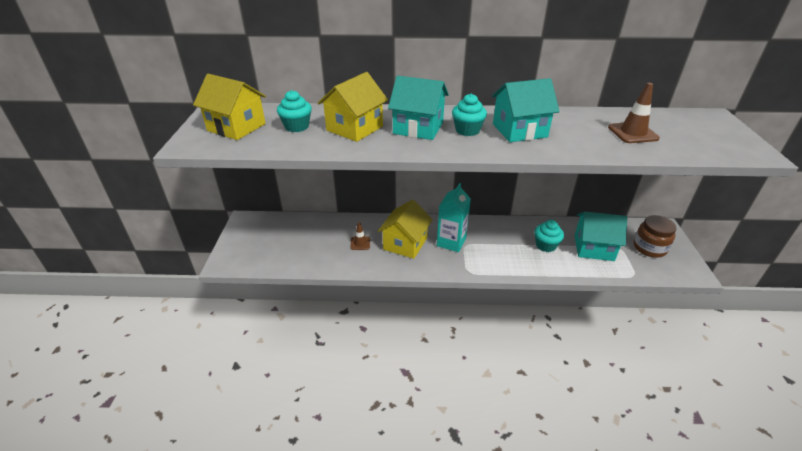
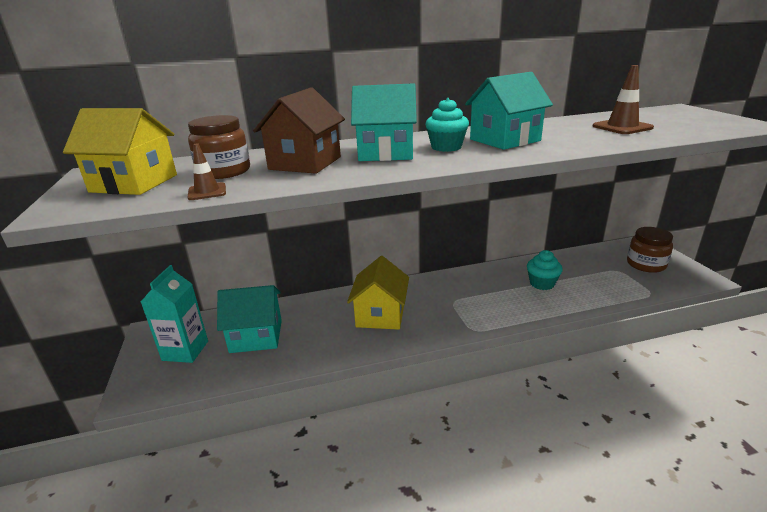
camera: 15 degrees left, 10 degrees down
turquoise cupcake [277,90,312,132] -> brown jar [188,115,250,179]
yellow house [318,72,388,142] -> brown house [253,87,345,174]
brown traffic cone [350,222,370,250] -> brown traffic cone moved to [188,143,226,200]
turquoise carton [437,183,471,252] -> turquoise carton moved to [141,265,208,363]
turquoise house [574,212,627,261] -> turquoise house moved to [217,285,282,353]

